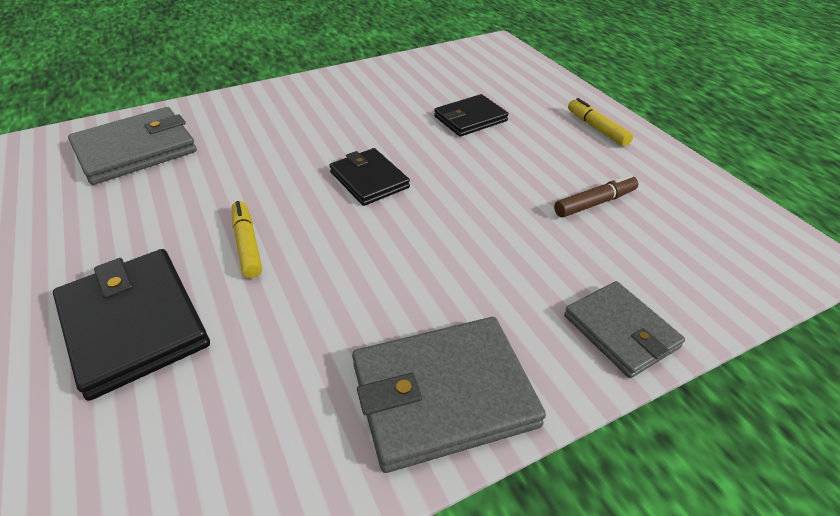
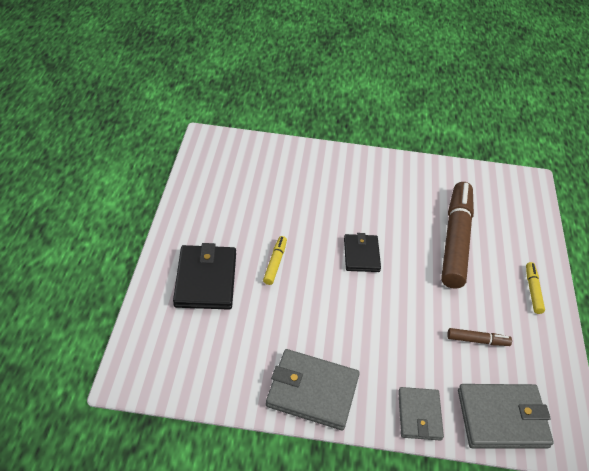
camera: 30 degrees right, 5 degrees up
grey wallet [68,107,197,185] -> grey wallet moved to [458,384,554,449]
black wallet [434,94,509,137] -> brown marker [441,182,474,289]

